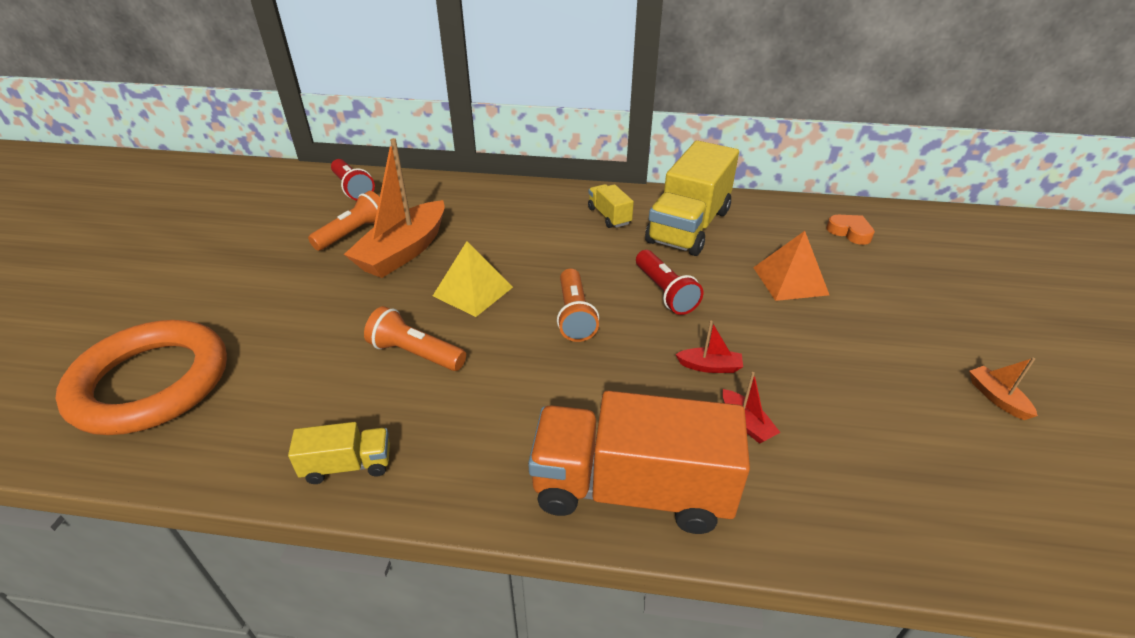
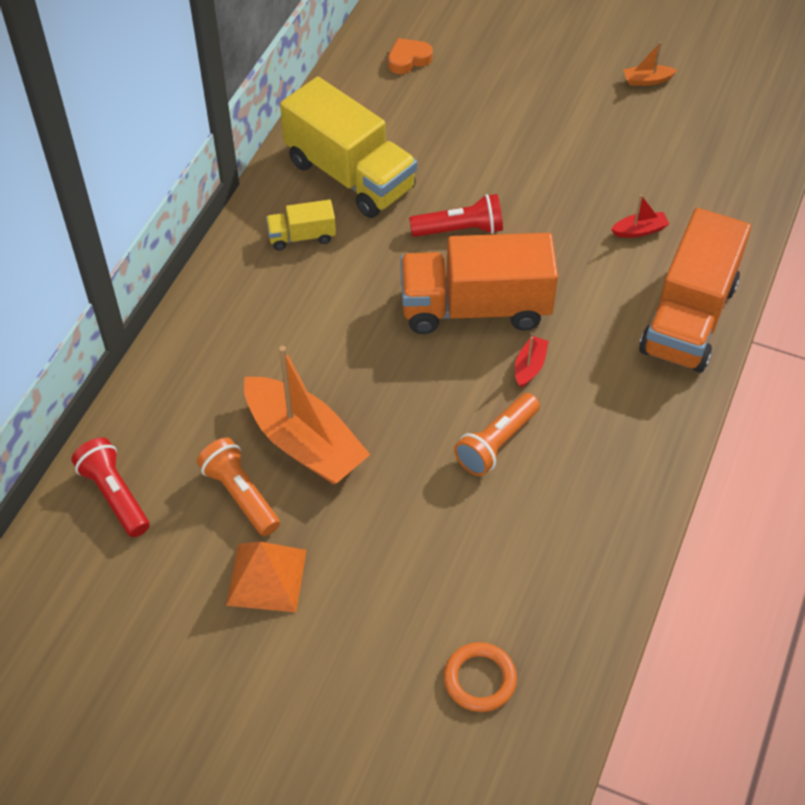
camera: 75 degrees left, 15 degrees up
orange ring [55,320,227,435] -> orange ring [444,642,517,712], size x0.46
yellow truck [288,422,390,484] -> none
red flashlight [331,159,375,201] -> red flashlight turned 105 degrees counterclockwise [71,438,150,537]
yellow pyramid [433,241,513,317] -> none
orange flashlight [557,269,599,342] -> orange truck [400,233,558,334]
red boat [675,321,743,373] -> red boat moved to [515,336,549,388]
orange pyramid [753,231,829,301] -> orange pyramid moved to [226,542,307,612]

